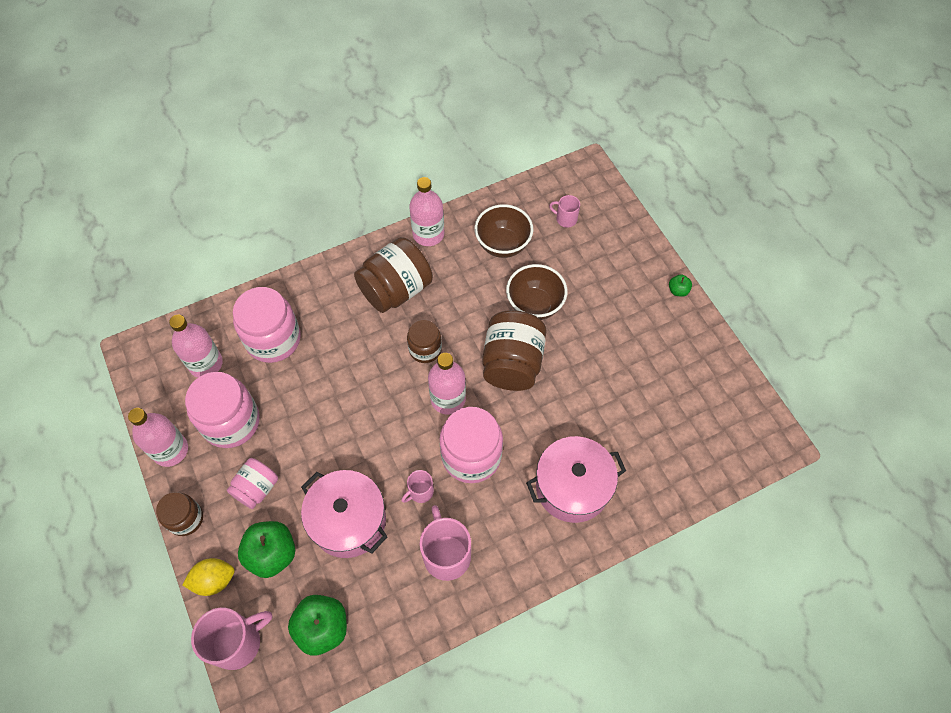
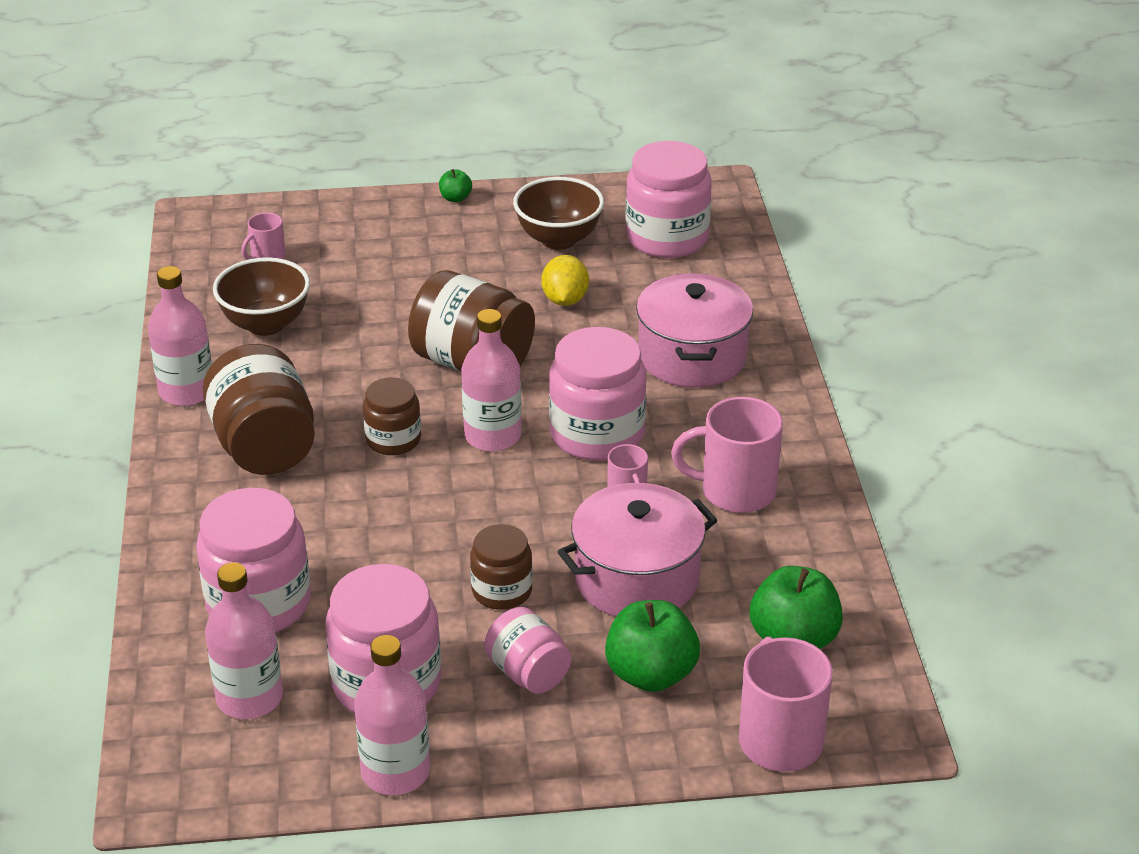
camera: 70 degrees left, 25 degrees down
brown jar [156,492,203,536] -> brown jar moved to [470,524,533,610]
yellow lemon [182,558,235,596] -> yellow lemon moved to [541,255,589,306]
brown bowl [506,264,567,320] -> brown bowl moved to [513,177,604,250]
none -> pink jar [625,141,712,258]

